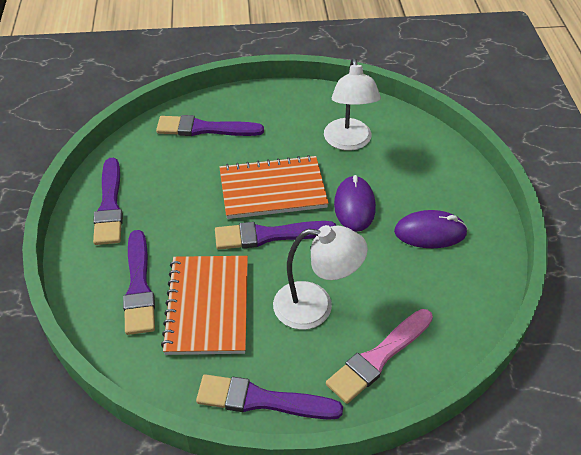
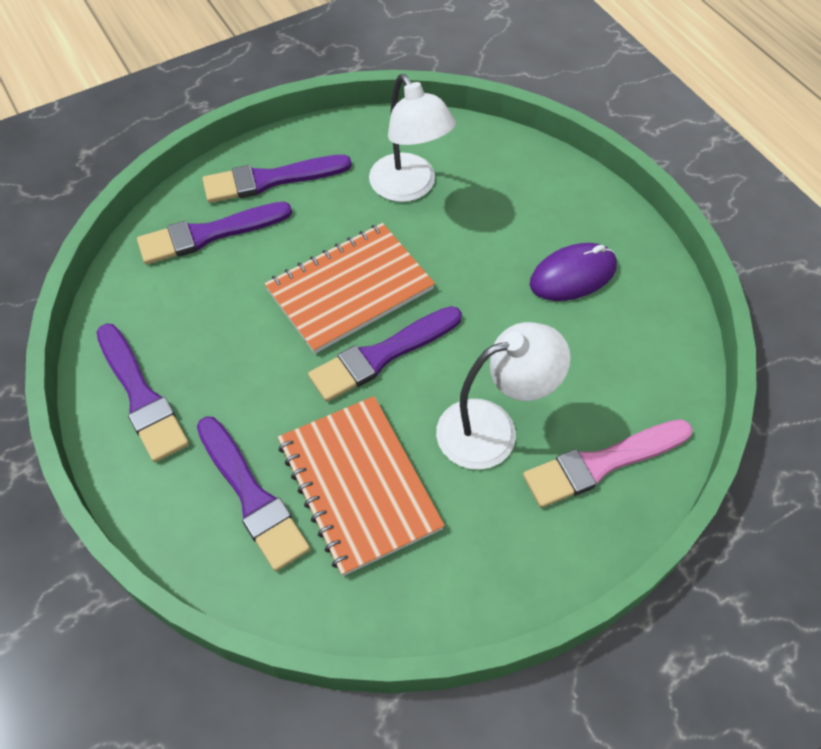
camera: 25 degrees left, 10 degrees up
purple brush [196,374,343,420] -> purple brush moved to [203,155,352,203]
pink brush [326,309,433,404] -> pink brush turned 45 degrees clockwise [523,419,693,508]
purple mouse [334,175,376,232] -> none

